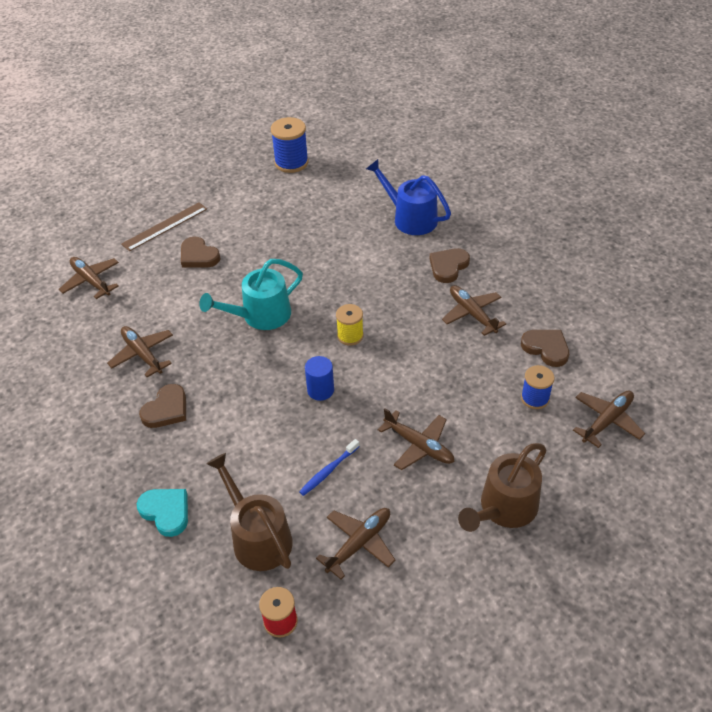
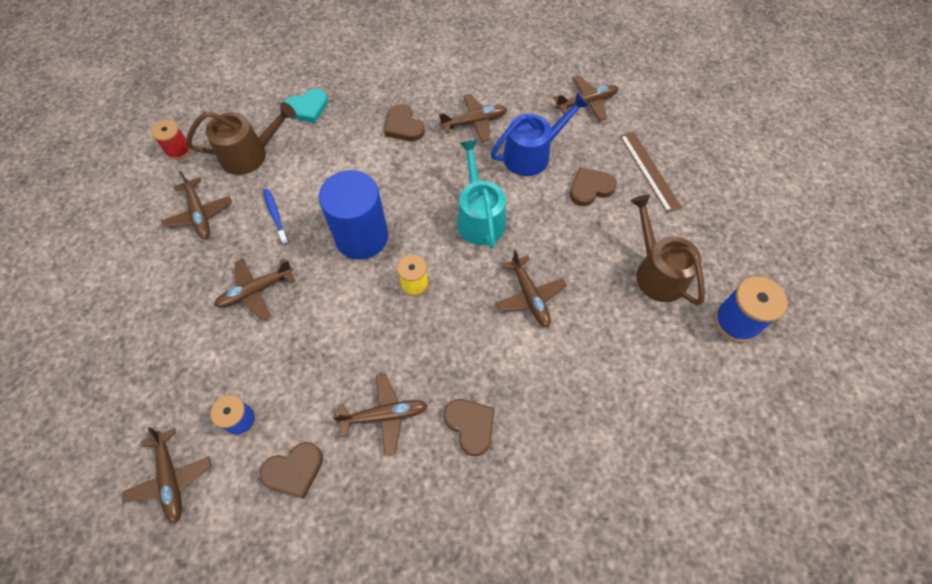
camera: 110 degrees right, 15 degrees up
blue cylinder [305,356,334,401] -> blue cylinder [319,170,388,260], size x2.04
blue watering can [366,159,451,235] -> blue watering can moved to [491,93,589,176]
brown watering can [458,443,547,532] -> brown watering can moved to [630,194,705,306]
none -> brown plane [495,250,567,328]

